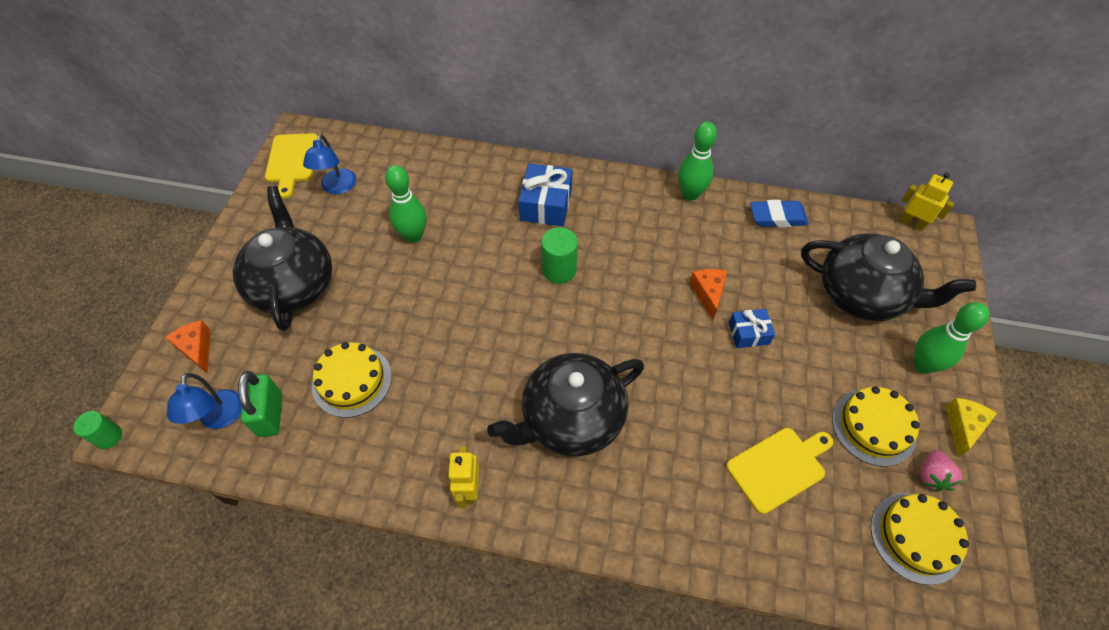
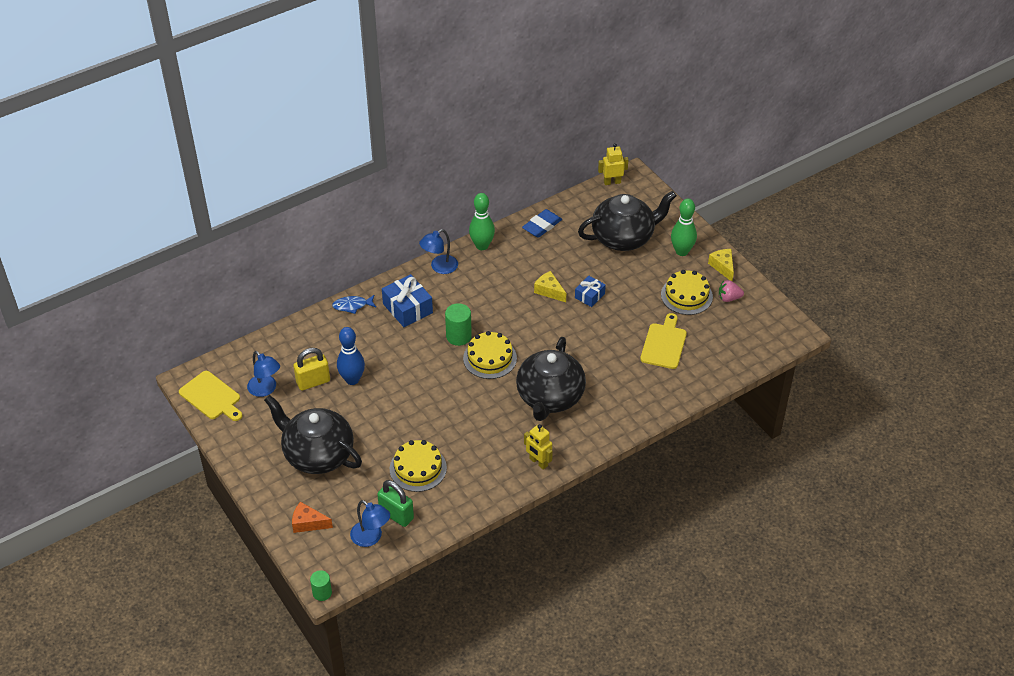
camera: 45 degrees left, 10 degrees down
green bowling pin [385,165,426,243] -> blue bowling pin [337,327,365,385]
orange cheese [689,269,727,319] -> yellow cheese [534,271,566,302]
yellow cake [871,493,969,585] -> yellow cake moved to [463,331,517,379]
pink strawberry [920,450,962,492] -> pink strawberry turned 120 degrees clockwise [719,280,744,302]
none -> yellow padlock [294,348,330,391]
none -> blue fish [332,295,376,314]
none -> blue lamp [419,229,458,274]

